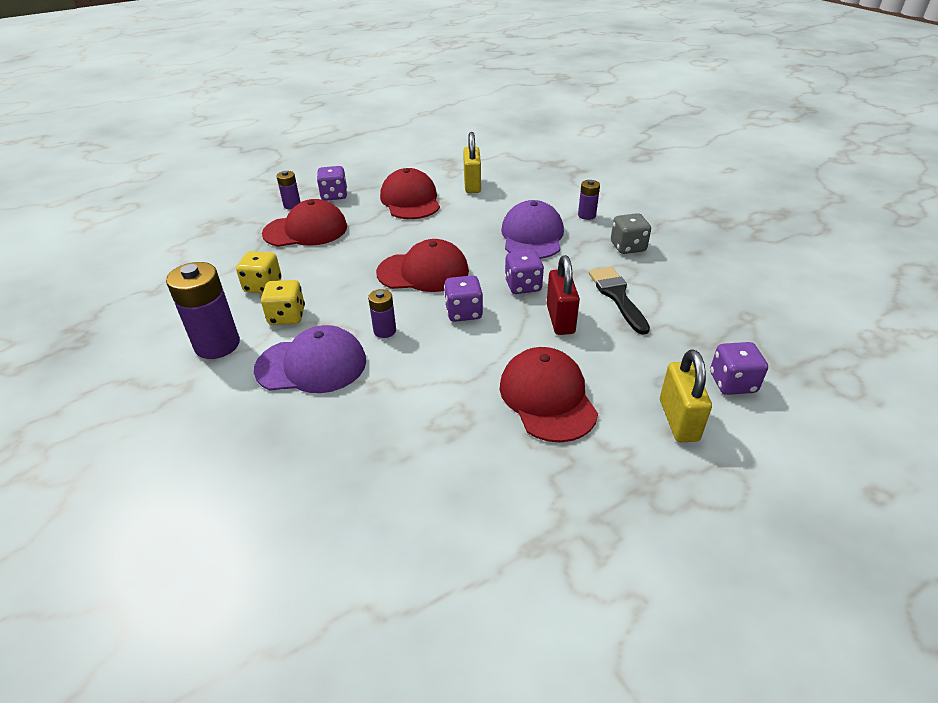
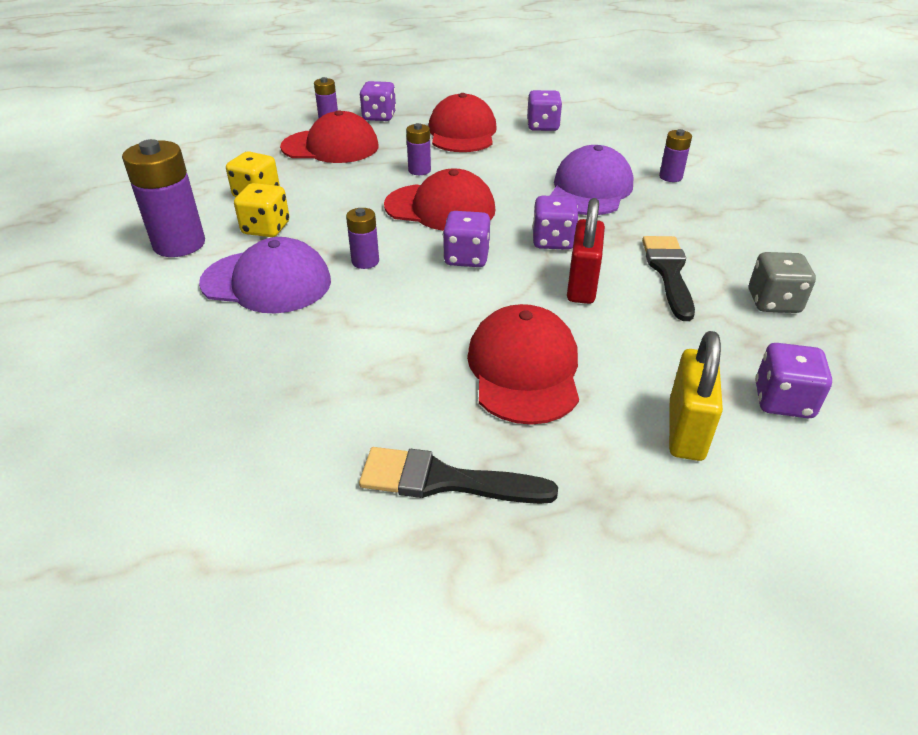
camera: 15 degrees right, 0 degrees up
yellow padlock [463,132,481,193] -> purple dice [527,90,562,131]
grey dice [611,213,651,254] -> grey dice moved to [749,252,816,313]
none -> black brush [359,447,558,504]
none -> purple battery [406,123,431,175]

